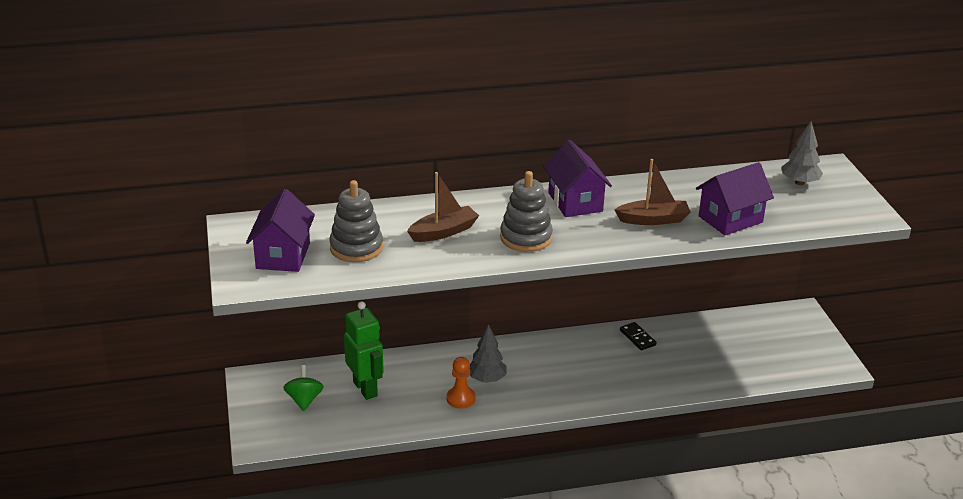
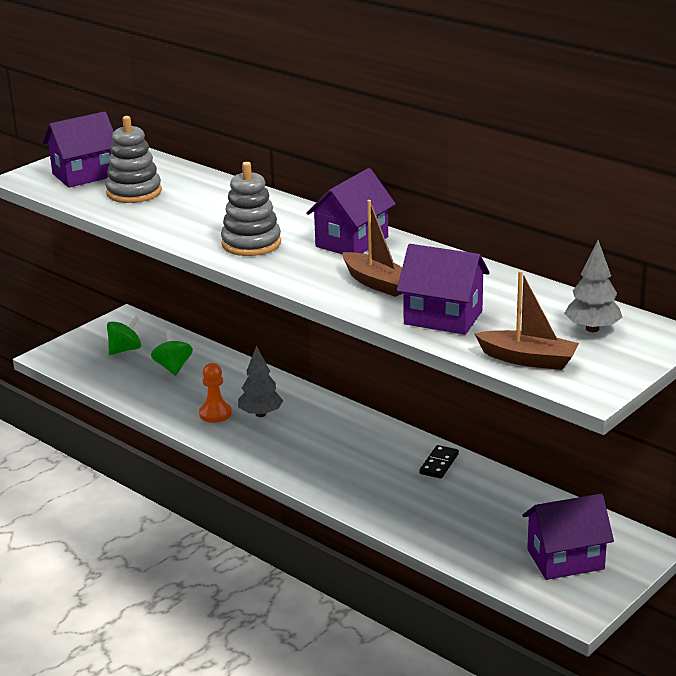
camera: 55 degrees right, 5 degrees down
green robot [344,301,384,400] -> green spinning top [151,330,193,376]
brown boat [407,172,479,242] -> brown boat moved to [475,271,579,370]
none -> purple house [522,494,614,580]

